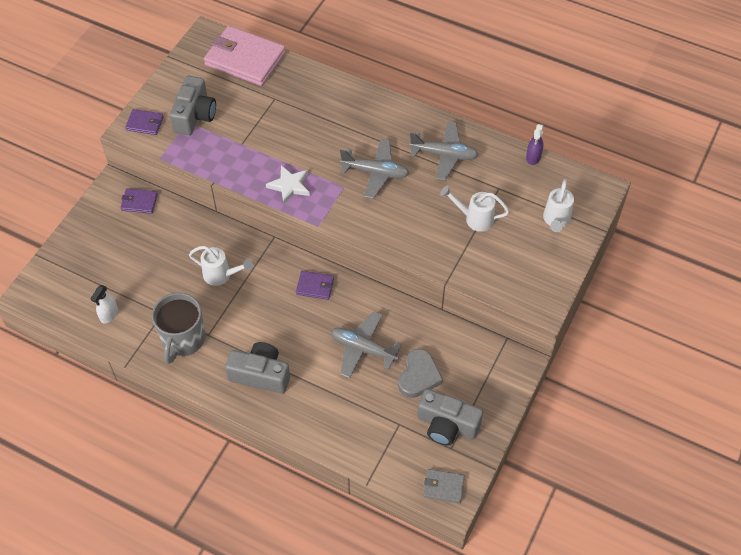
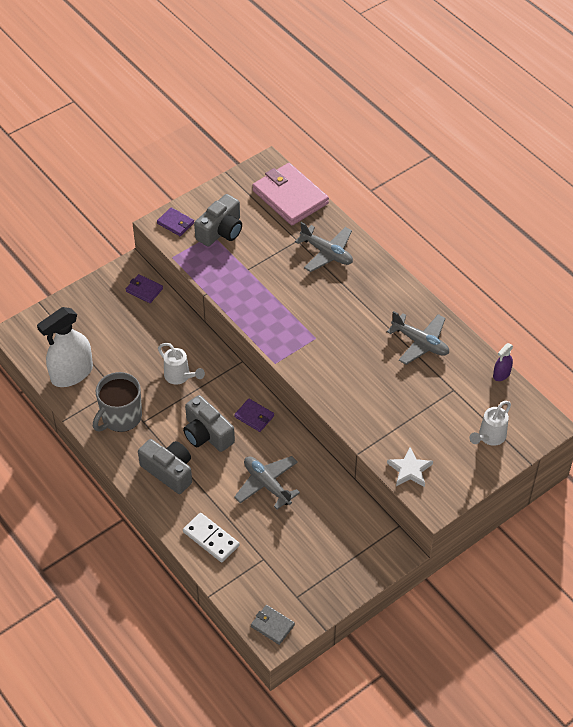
camera: 25 degrees right, 5 degrees down
white spray bottle [90,285,118,324] -> white spray bottle [37,307,93,387], size x2.17
white star [266,165,310,204] -> white star moved to [387,447,433,487]
grey plane [340,139,409,199] -> grey plane moved to [295,222,353,272]
grey heart [398,349,443,398] -> none
grey camera [417,389,483,445] -> grey camera moved to [183,395,235,452]
white watering can [440,186,509,232] -> none
none -> white domino [183,513,240,562]

